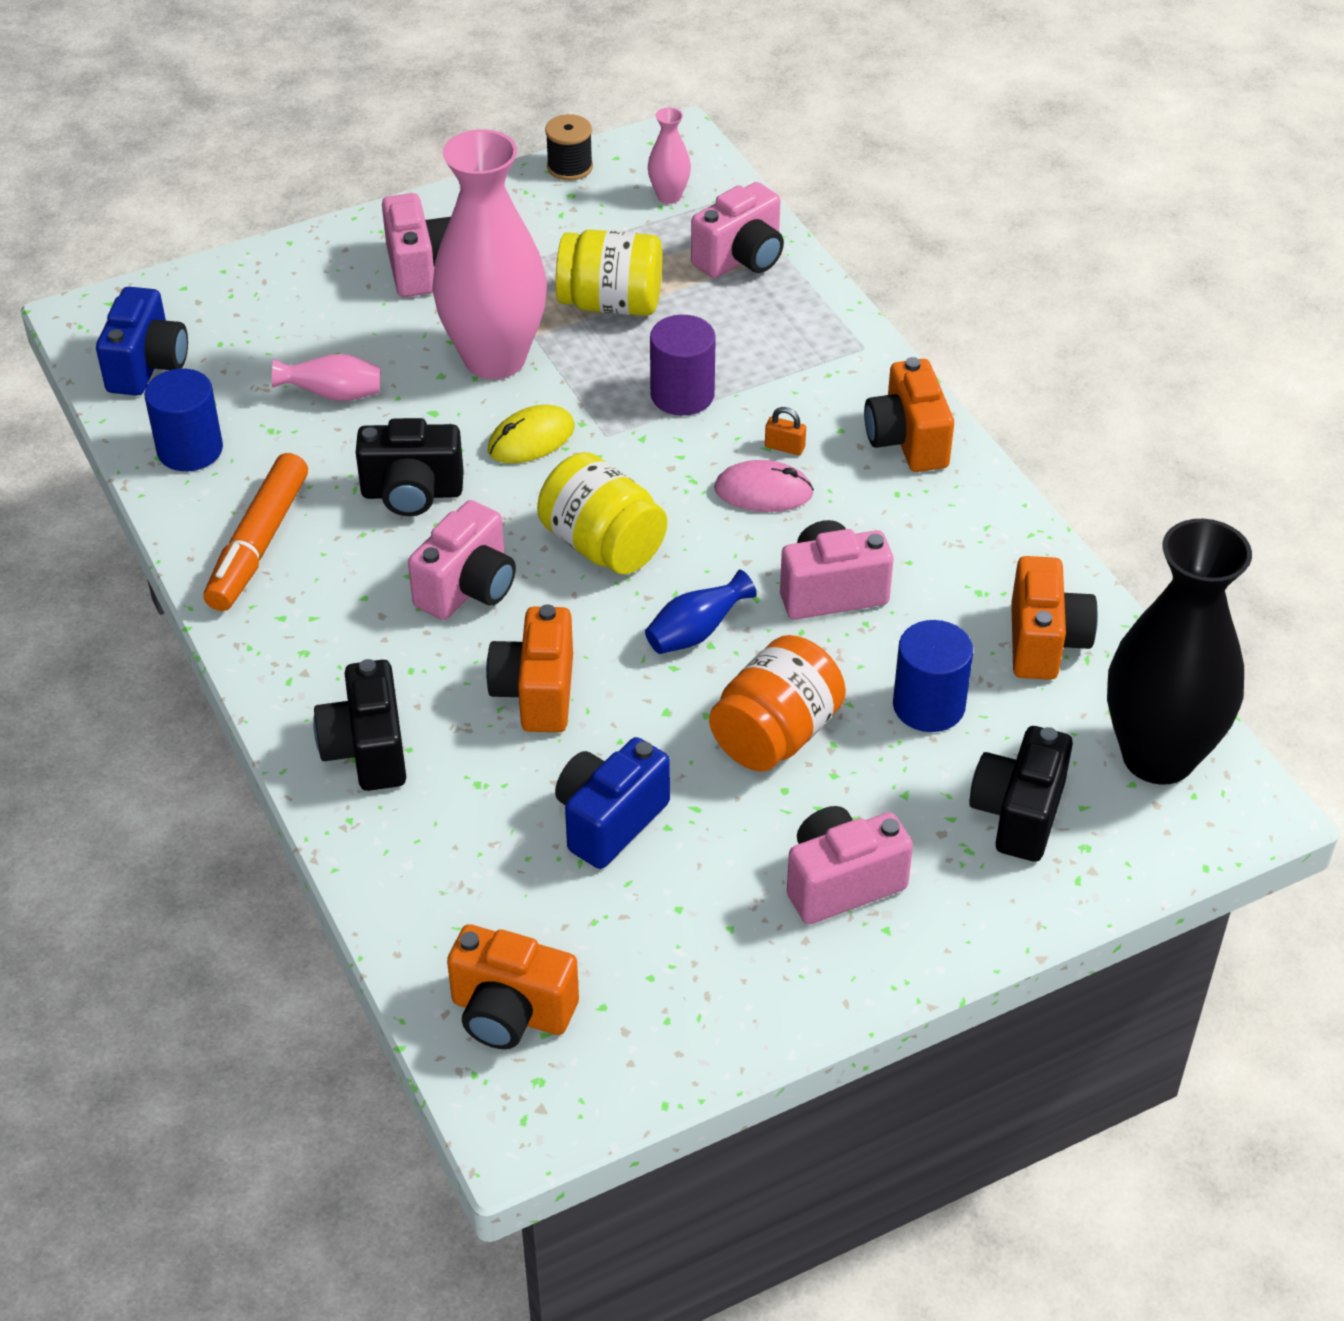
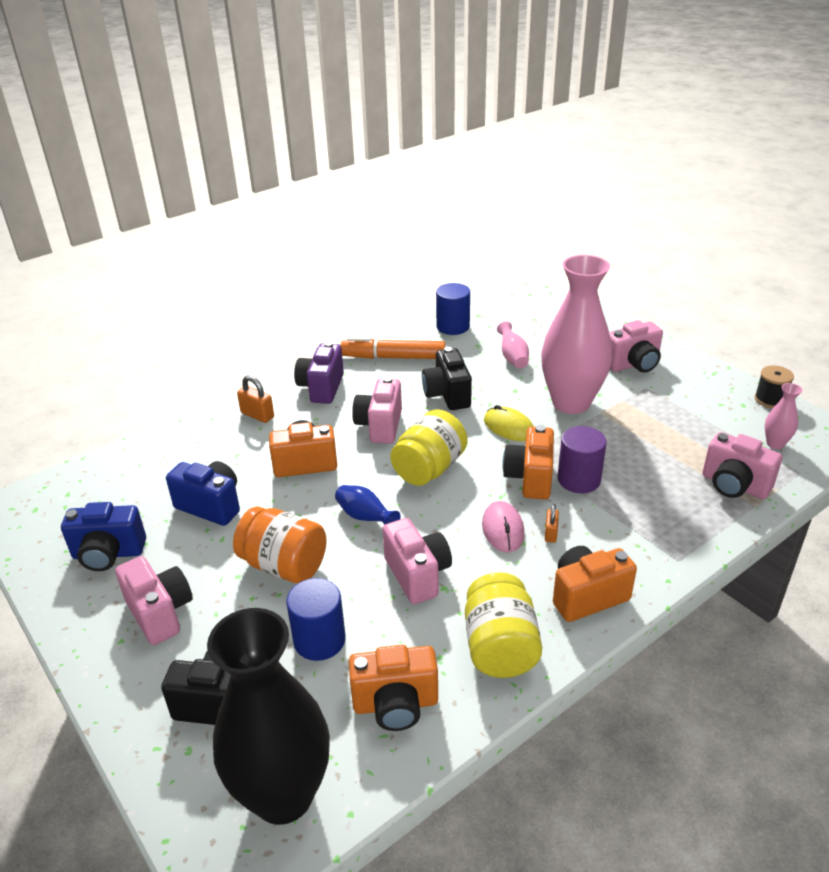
camera: 80 degrees right, 10 degrees down
blue camera [96,287,188,396] -> blue camera moved to [61,502,146,571]
black camera [313,659,406,791] -> orange padlock [237,375,274,423]
pink camera [408,500,516,620] -> pink camera turned 75 degrees clockwise [352,376,402,444]
orange camera [447,924,579,1049] -> orange camera moved to [502,425,554,499]
yellow jar [556,230,663,316] -> yellow jar moved to [465,572,542,678]
none -> purple camera [294,341,344,404]

